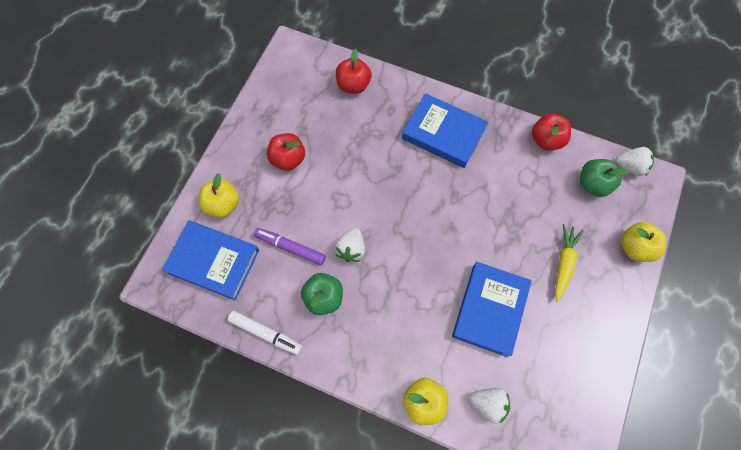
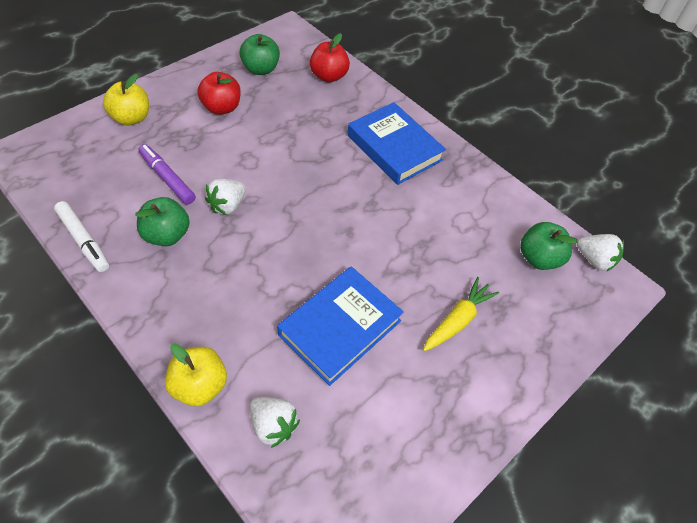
camera: 20 degrees right, 15 degrees down
blue book [162,220,259,300] -> none
red apple [532,113,571,150] -> none
yellow apple [621,222,666,262] -> none
none -> green apple [239,34,280,75]

